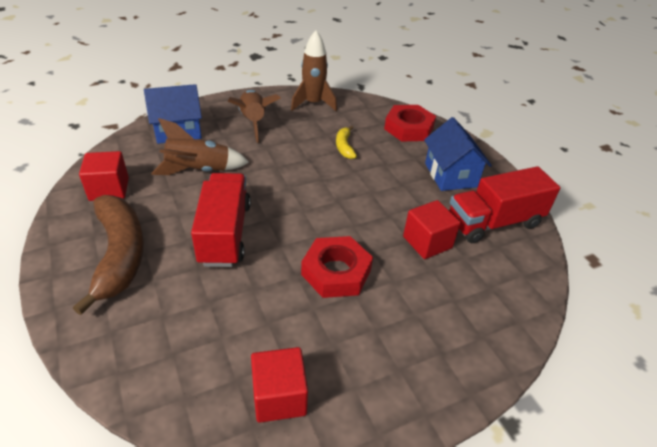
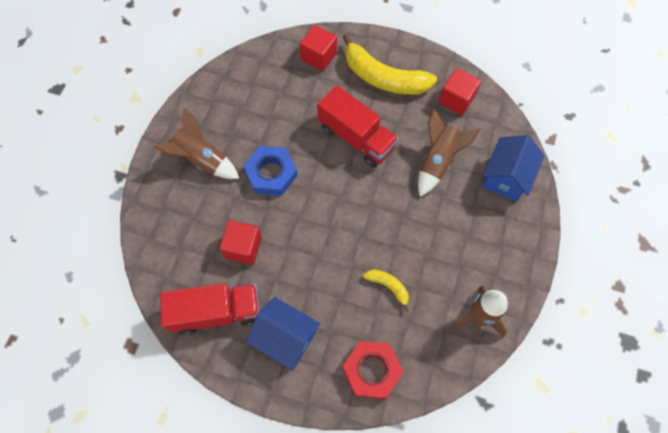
camera: 135 degrees right, 25 degrees up
brown banana [73,195,144,315] -> yellow banana [343,33,437,95]
brown rocket [227,90,281,143] -> brown rocket moved to [154,108,239,179]
red cube [251,347,308,423] -> red cube moved to [300,25,337,71]
red nut [301,236,373,298] -> blue nut [243,146,298,196]
red truck [449,166,561,243] -> red truck turned 60 degrees clockwise [160,283,260,335]

